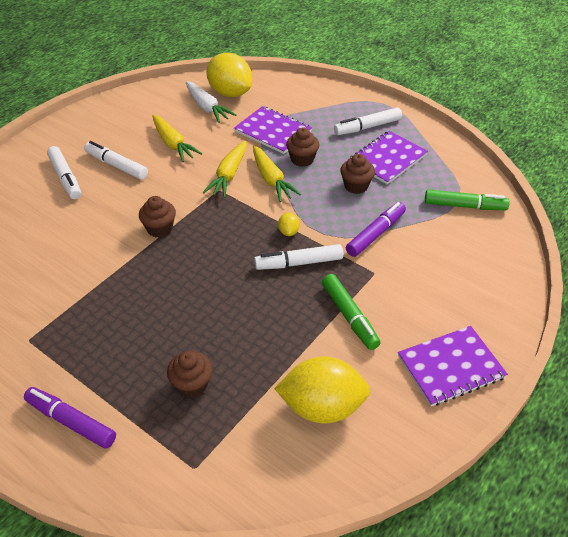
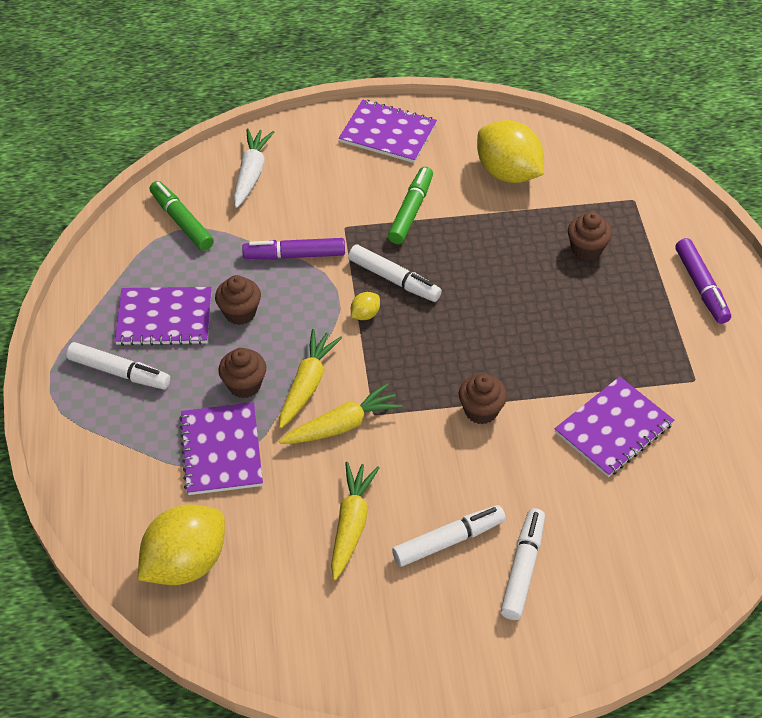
camera: 135 degrees left, 5 degrees up
white marker [84,141,148,180] -> white marker turned 105 degrees counterclockwise [392,505,506,567]
white carrot [186,81,236,123] -> white carrot moved to [234,128,274,208]
yellow lemon [206,53,252,97] -> yellow lemon turned 45 degrees clockwise [138,504,225,585]
none -> purple notebook [554,377,674,477]

